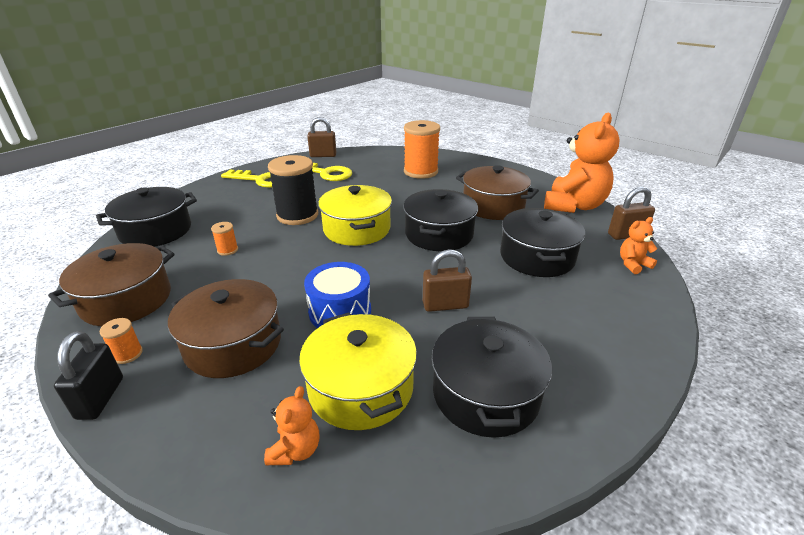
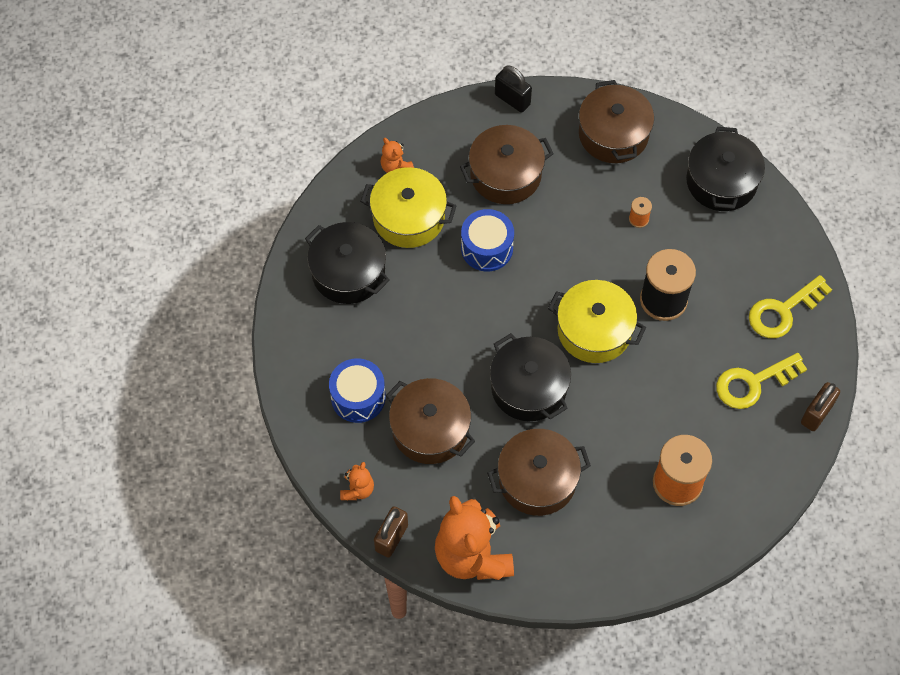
camera: 130 degrees right, 30 degrees up
orange spool [100,318,143,364] -> none
brown padlock [423,249,472,312] -> none
black pot [500,208,585,277] -> brown pot [386,378,475,464]
none -> blue drum [329,358,386,423]

